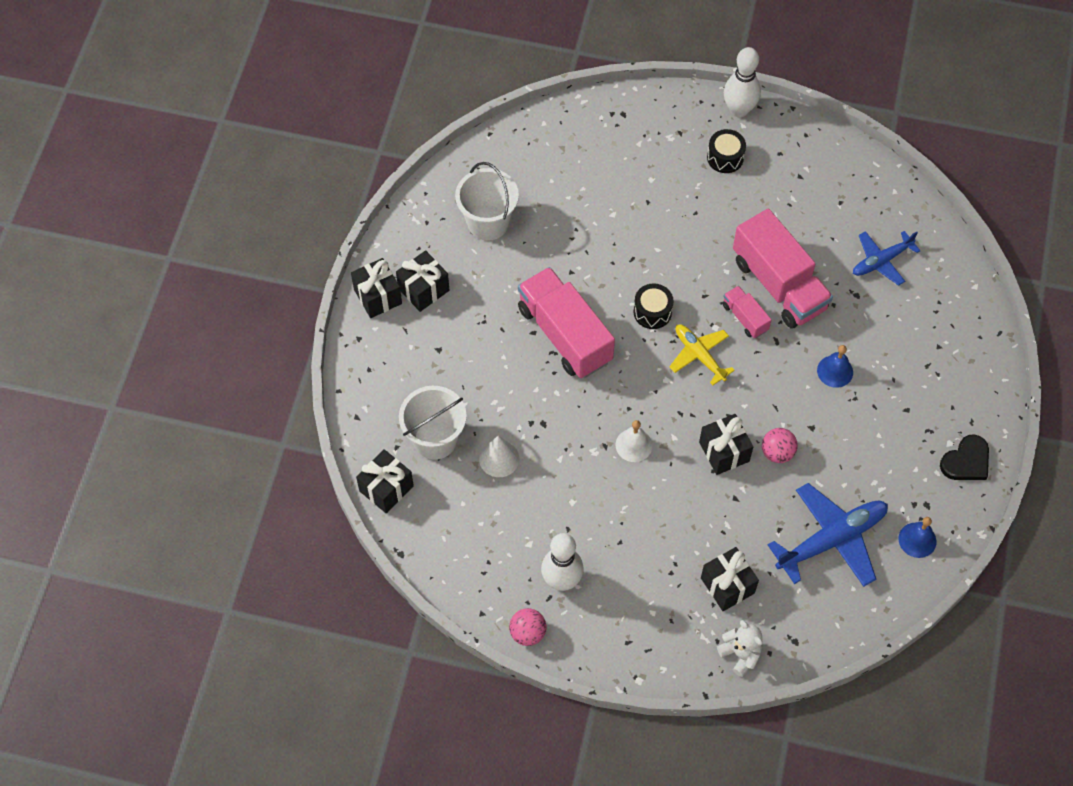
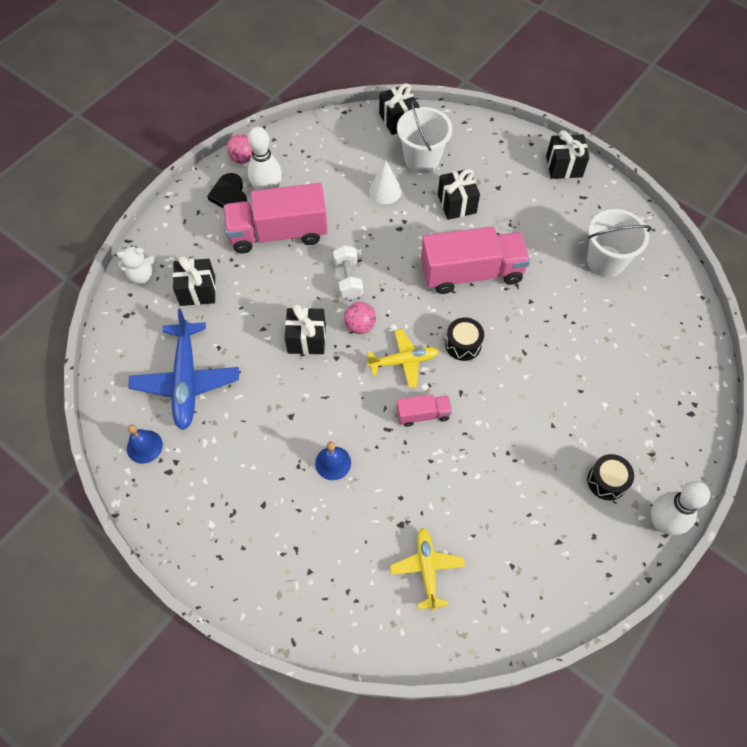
camera: 115 degrees right, 0 degrees up
black gift [396,250,449,312] -> black gift moved to [438,169,480,220]
white bell [616,420,652,462] -> white dumbbell [333,245,363,299]
pink truck [733,209,833,328] -> pink truck moved to [223,183,328,254]
pink ball [762,428,798,463] -> pink ball moved to [344,302,376,334]
blue plane [853,231,921,286] -> yellow plane [390,527,465,611]
black heart [940,434,989,480] -> black heart moved to [207,173,247,209]

